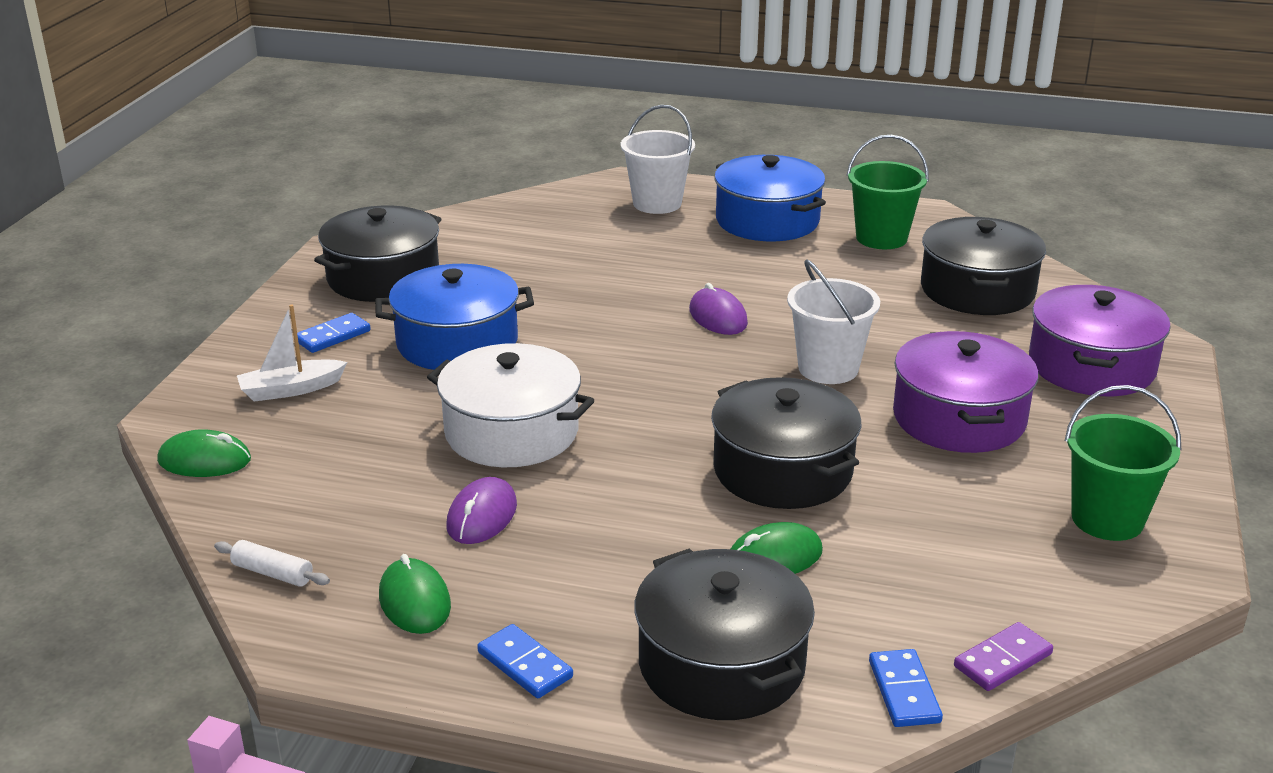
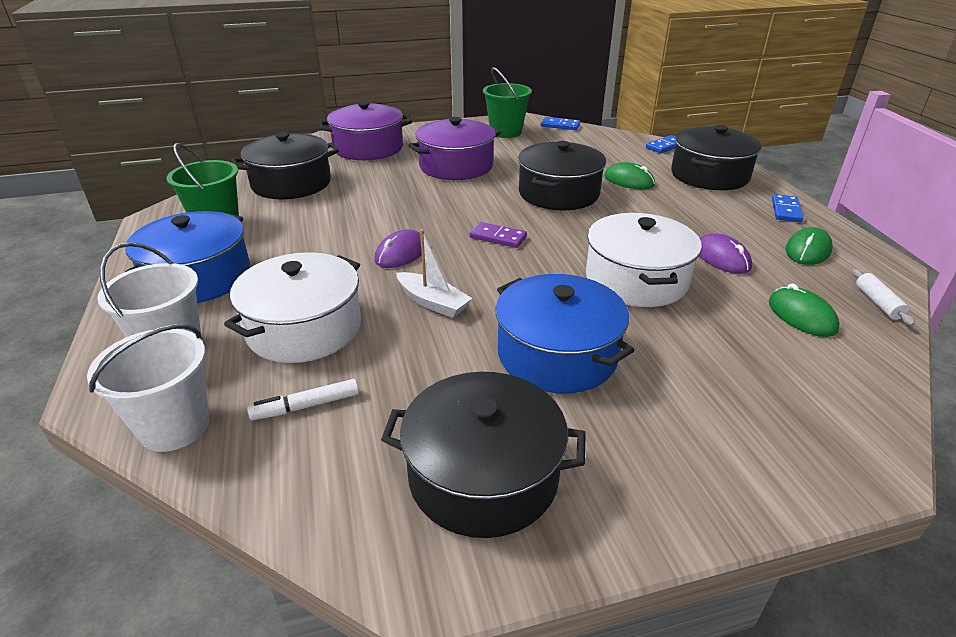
camera: 120 degrees left, 5 degrees up
green mouse [157,429,251,477] -> green mouse moved to [769,283,840,337]
white boat [237,304,347,402] -> white boat moved to [396,229,472,318]
blue domino [297,313,371,353] -> blue domino moved to [541,117,580,130]
purple mouse [446,477,517,544] -> purple mouse turned 75 degrees clockwise [699,233,752,274]
white bucket [787,259,880,384] -> white bucket moved to [87,324,209,452]
purple domino [954,622,1053,691] -> purple domino moved to [469,222,527,248]
none -> white pot [224,252,361,363]
none -> white marker [247,379,359,420]

